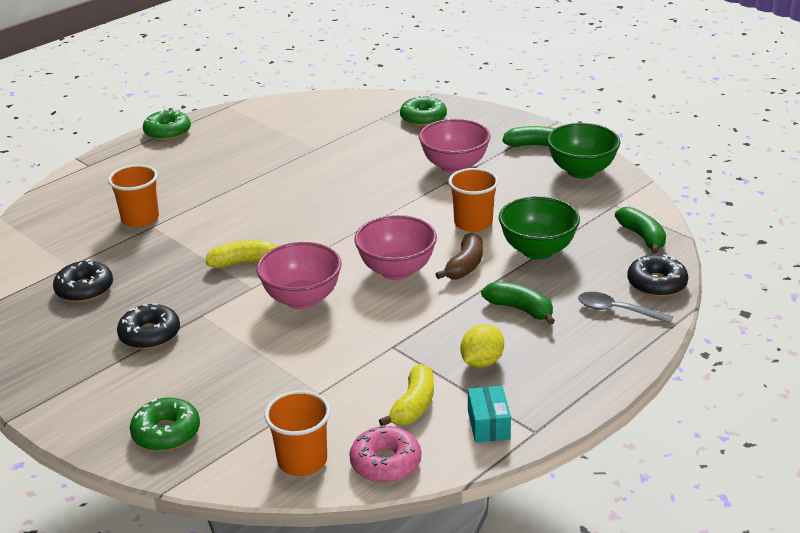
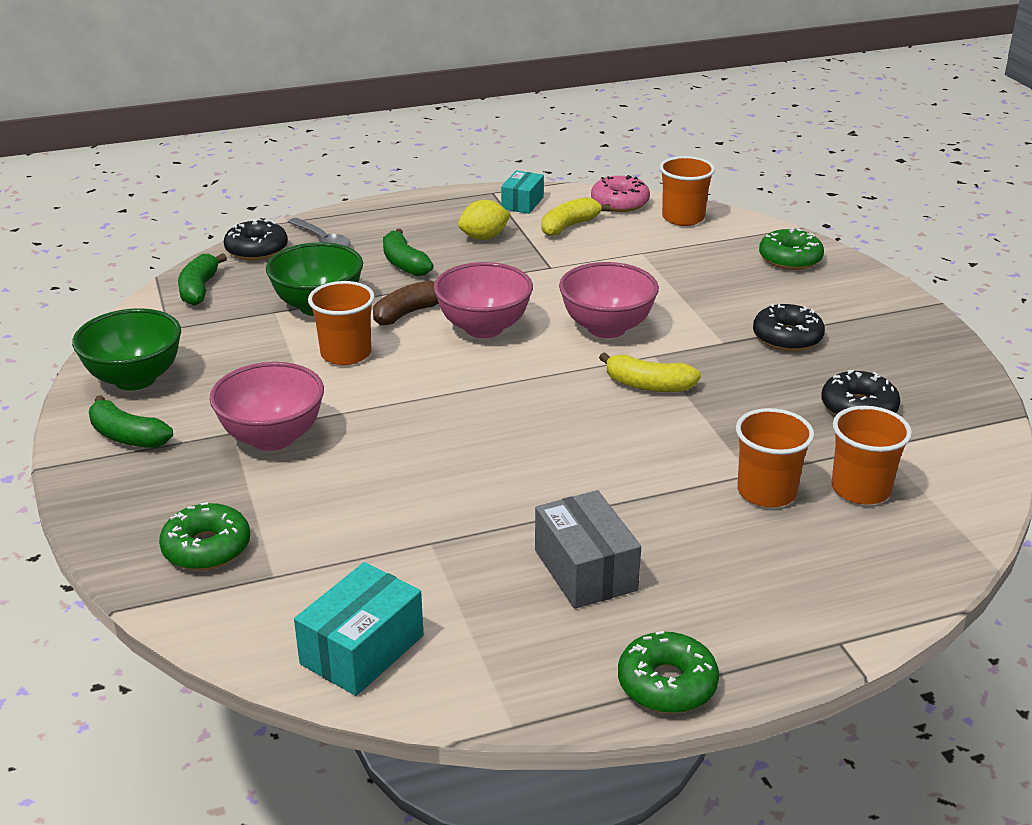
camera: 155 degrees left, 0 degrees up
none -> turquoise box [294,562,424,696]
none -> grey box [535,490,641,609]
none -> orange cup [832,406,912,504]

